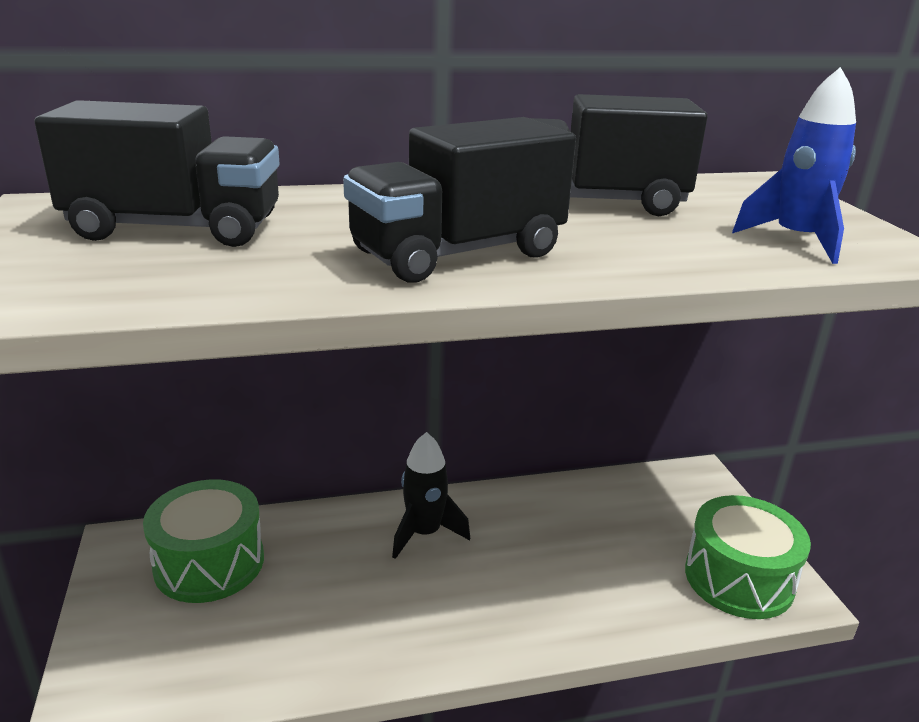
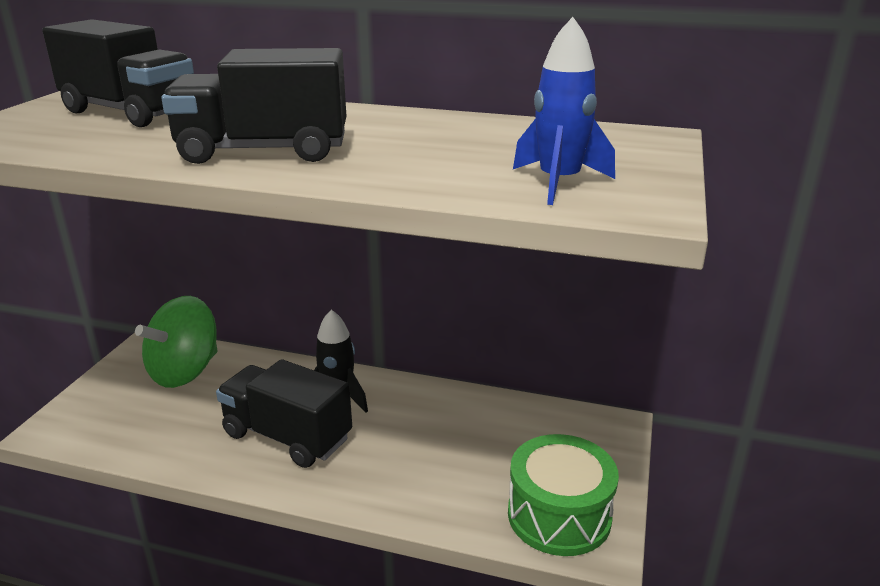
camera: 30 degrees right, 0 degrees up
green drum [143,479,264,603] -> green spinning top [135,296,217,388]
black truck [530,94,708,216] -> black truck moved to [216,359,352,468]

